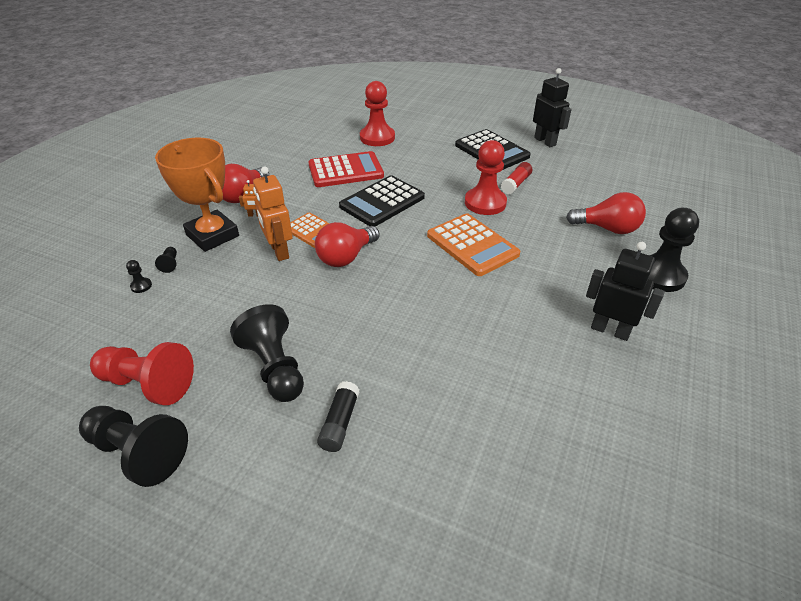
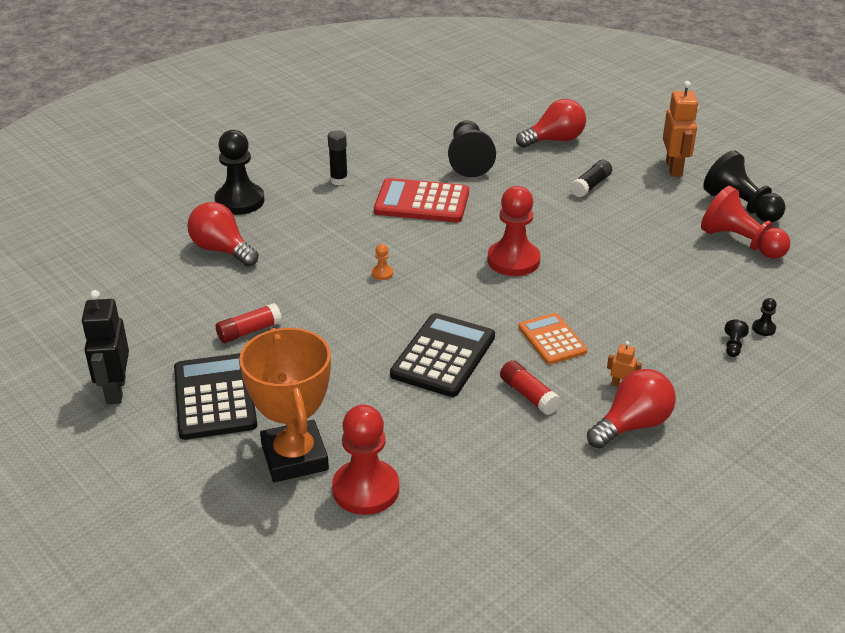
camera: 155 degrees left, 5 degrees down
orange trophy [155,138,239,252] -> orange trophy moved to [239,328,331,482]
black pawn [230,304,304,402] -> black pawn moved to [448,120,496,177]
orange robot [253,167,293,261] -> orange robot moved to [663,81,698,177]
red calculator [308,151,384,187] -> red calculator moved to [374,178,469,223]
red light bulb [315,222,380,267] -> red light bulb moved to [516,99,586,148]
black calculator [339,175,425,227] -> black calculator turned 45 degrees counterclockwise [390,313,495,397]
orange calculator [427,213,520,276] -> orange pawn [372,244,393,280]
red pawn [465,140,507,215] -> red pawn moved to [487,186,540,276]
black robot [586,242,665,341] -> black glue stick [328,130,348,185]
none -> red glue stick [500,360,561,415]

